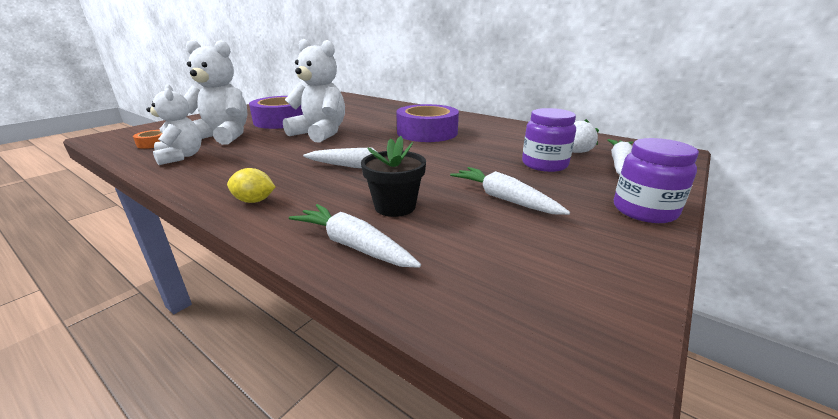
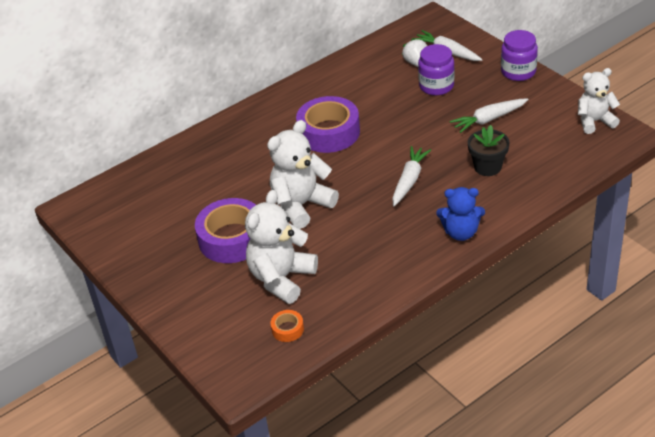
camera: 70 degrees left, 15 degrees up
white teddy bear [146,84,202,165] -> white teddy bear moved to [578,68,620,134]
yellow lemon [227,168,275,203] -> blue teddy bear [436,187,485,241]
white carrot [289,204,421,268] -> none

